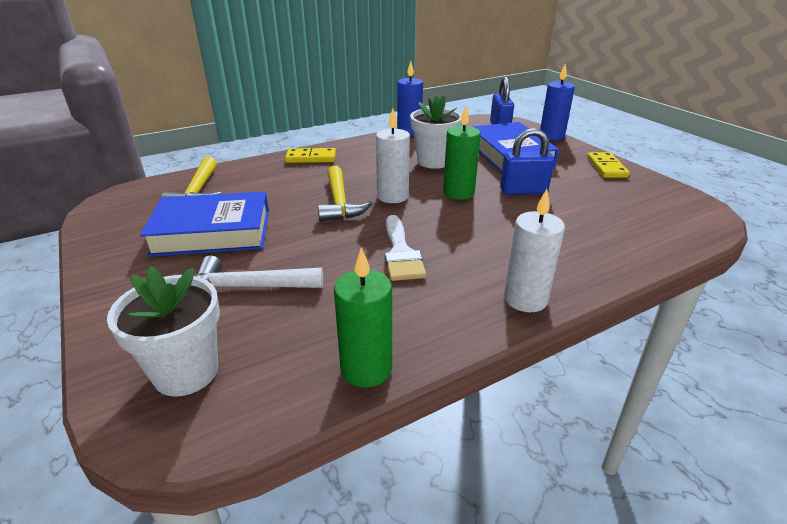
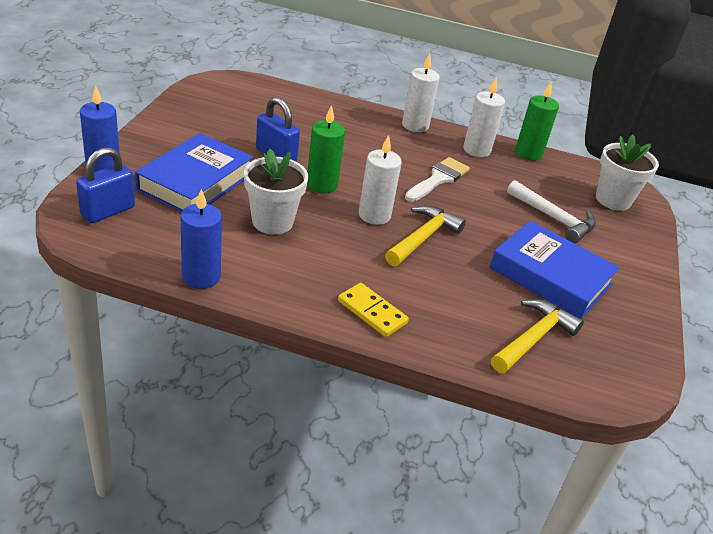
camera: 140 degrees left, 5 degrees up
yellow domino [587,152,630,178] -> none
none -> white candle [463,78,505,157]

